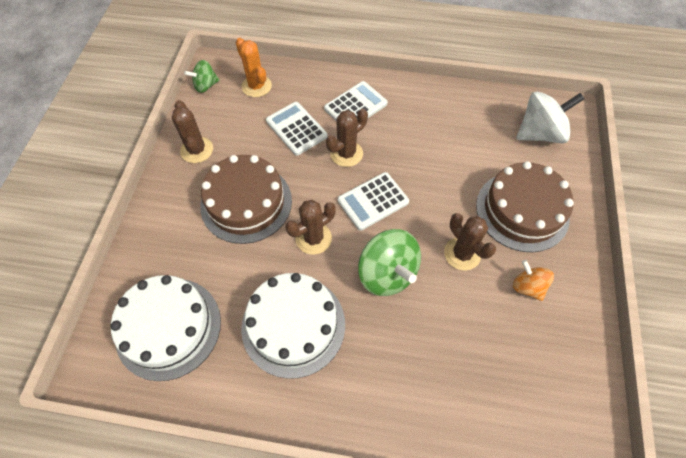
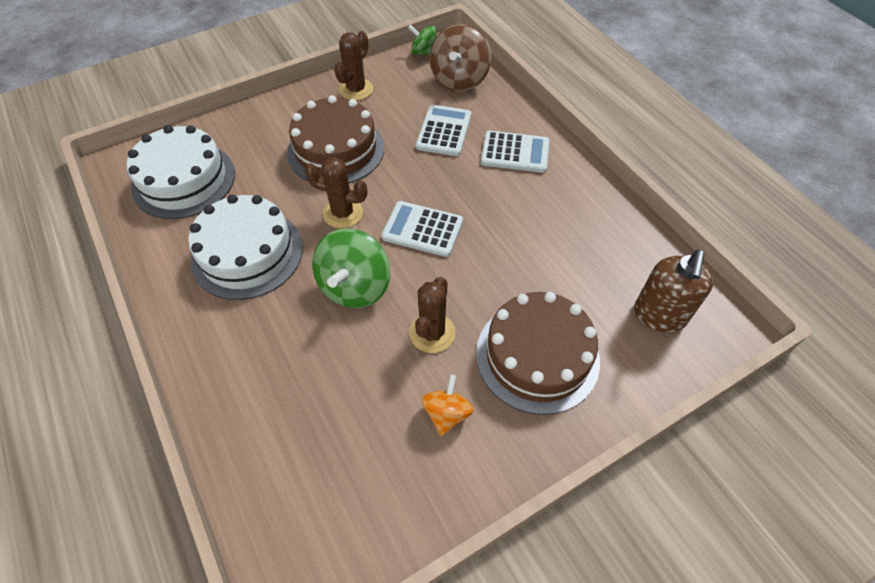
camera: 50 degrees right, 5 degrees down
orange cactus [236,38,272,97] -> brown spinning top [430,24,491,92]
brown cactus [326,109,368,167] -> none
white spinning top [516,92,584,143] -> brown soap dispenser [634,250,714,333]

